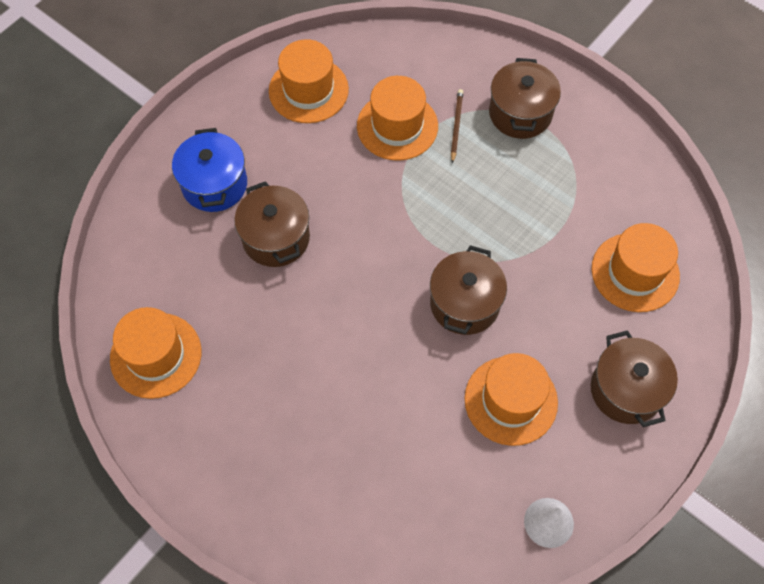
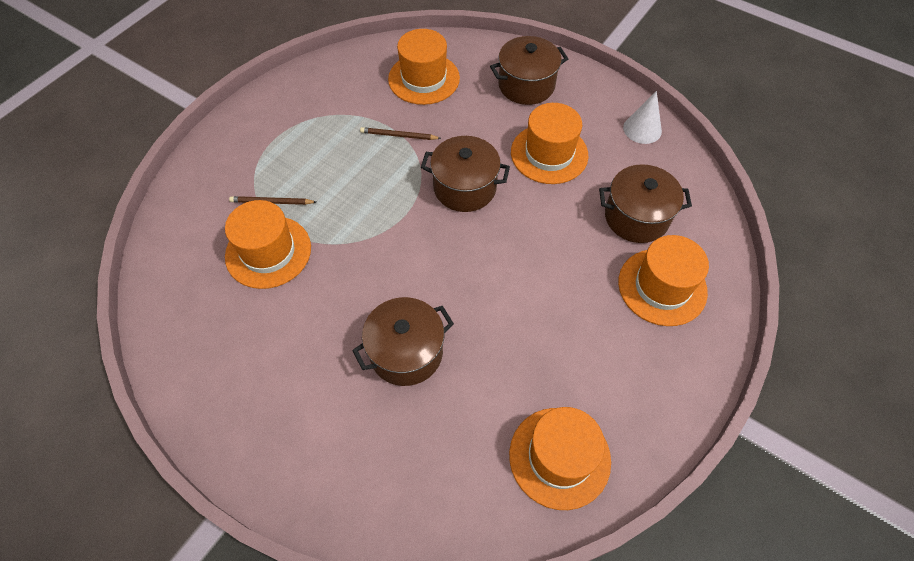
camera: 95 degrees left, 5 degrees down
blue pot [172,128,247,212] -> none
orange hat [269,39,349,123] -> orange hat moved to [618,235,709,326]
brown pot [489,58,561,139] -> brown pot moved to [599,164,692,243]
none -> brown pencil [360,127,441,140]

